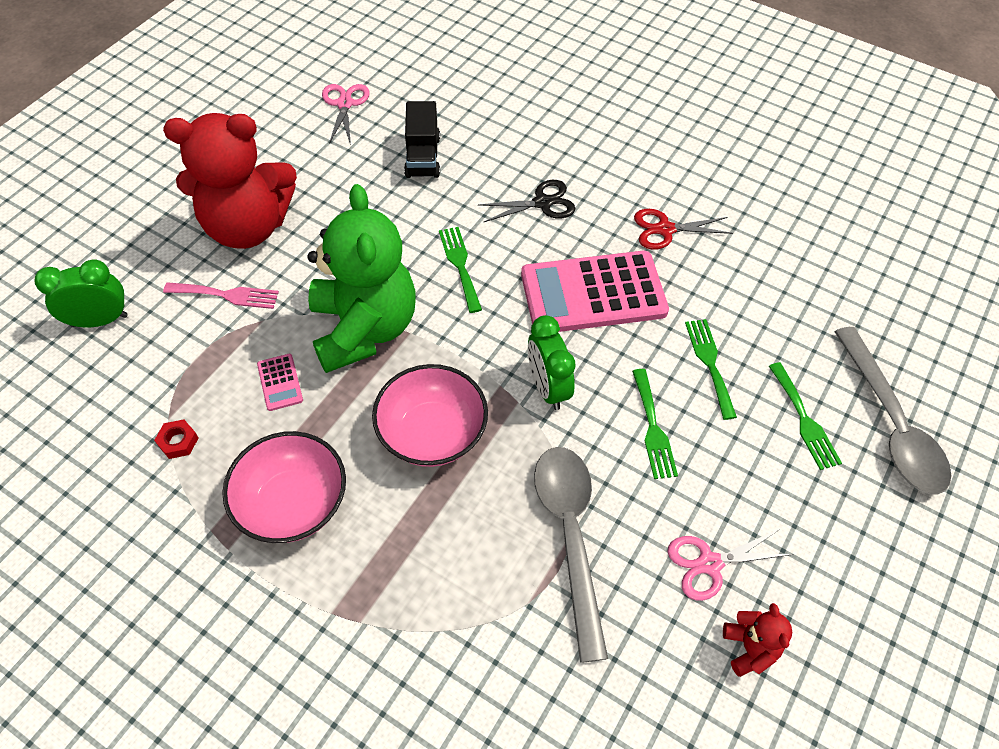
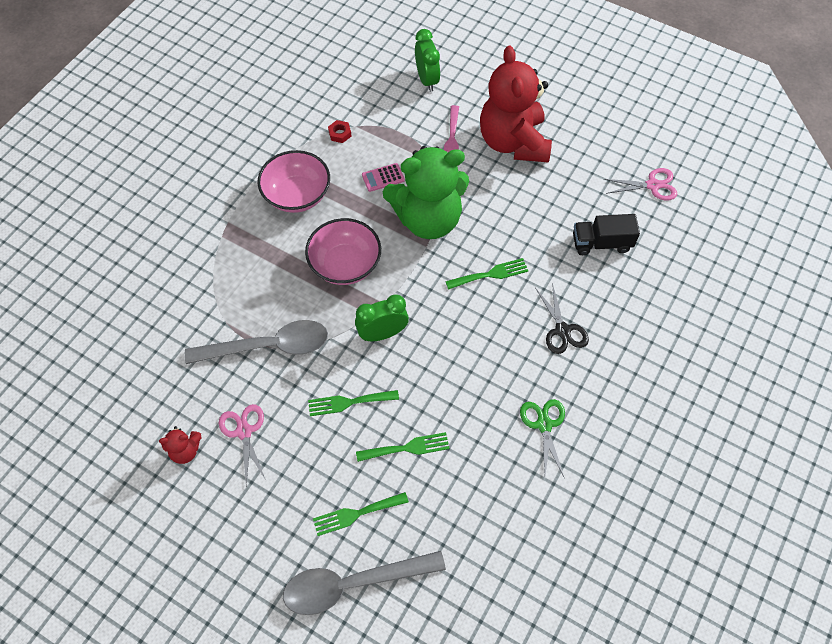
camera: 90 degrees right, 5 degrees up
pink calculator [521,251,669,332] -> none
red scissors [634,209,733,250] -> green scissors [520,399,565,477]

